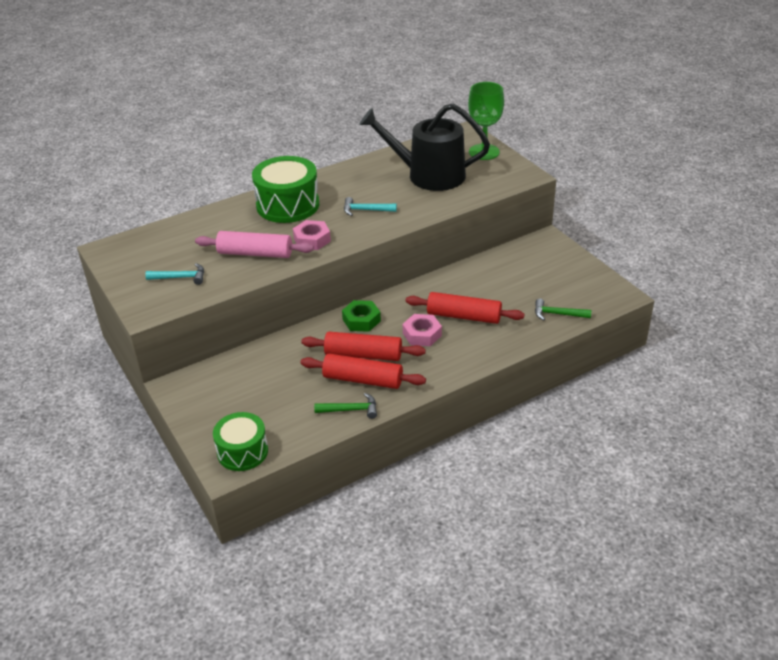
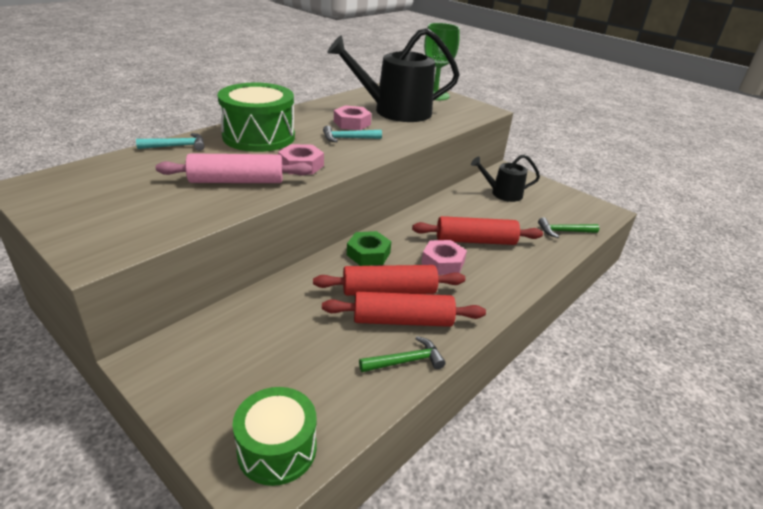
camera: 20 degrees left, 5 degrees down
turquoise hammer [145,263,204,285] -> turquoise hammer moved to [136,133,205,151]
none -> pink nut [334,105,372,130]
none -> black watering can [471,155,540,202]

